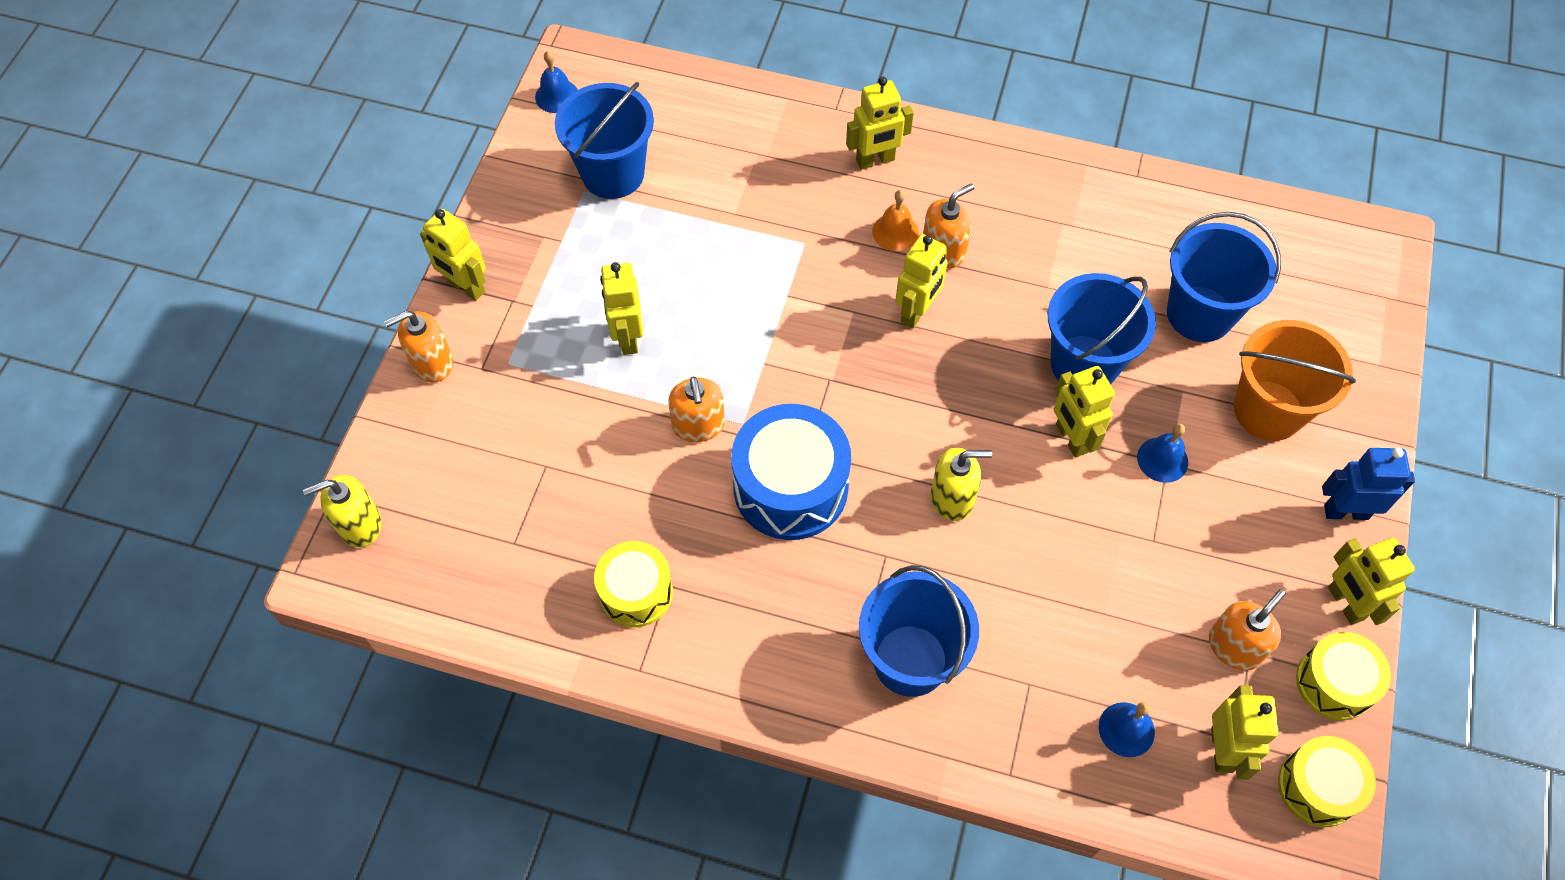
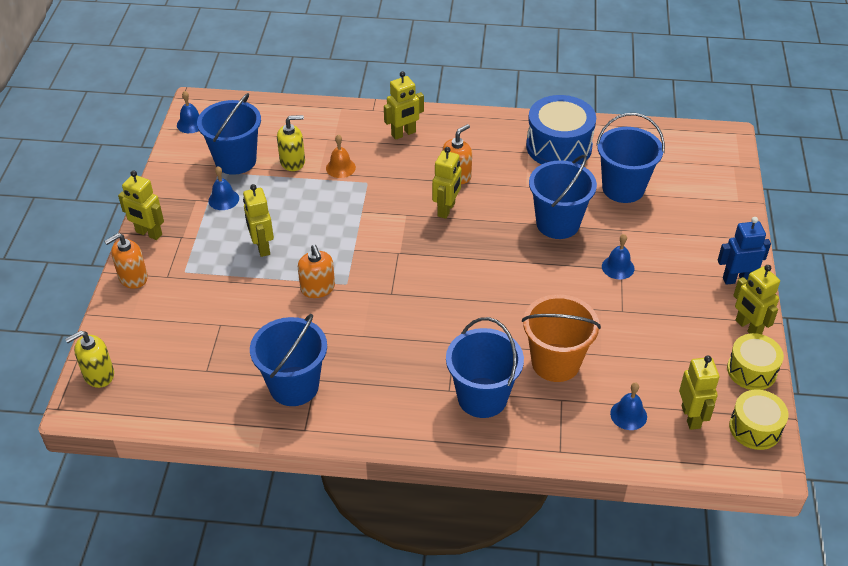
camera: 10 degrees left, 15 degrees down
yellow drum [594,541,673,627] -> blue bucket [250,314,327,406]
blue drum [731,404,851,540] -> blue drum moved to [526,95,596,165]
orange bell [872,190,919,251] -> orange bell moved to [326,135,356,178]
yellow soap dispenser [931,447,992,521] -> yellow soap dispenser moved to [277,115,305,171]
yellow robot [1054,366,1115,458] -> none
orange soap dispenser [1209,589,1286,671] -> none
orange bucket [1234,320,1356,441] -> orange bucket moved to [522,294,601,382]
none -> blue bell [208,166,239,210]

